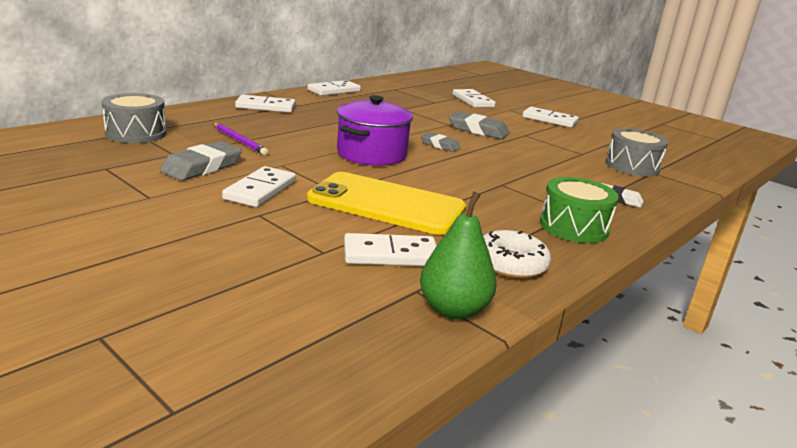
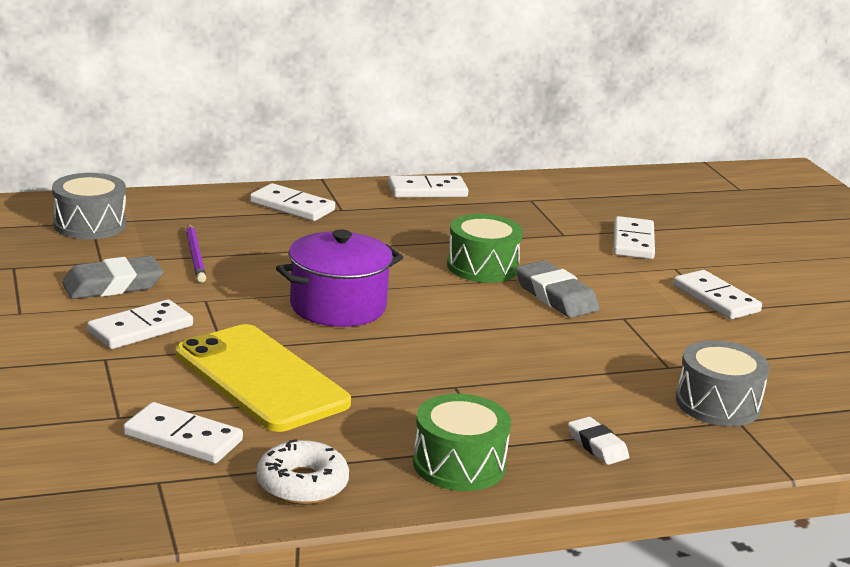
camera: 30 degrees right, 0 degrees up
green pear [420,191,497,319] -> none
grey eraser [421,132,461,152] -> none
none -> green drum [447,214,523,283]

